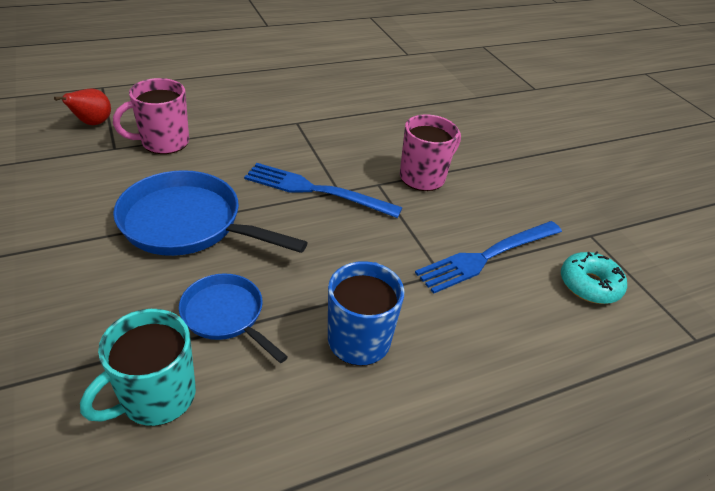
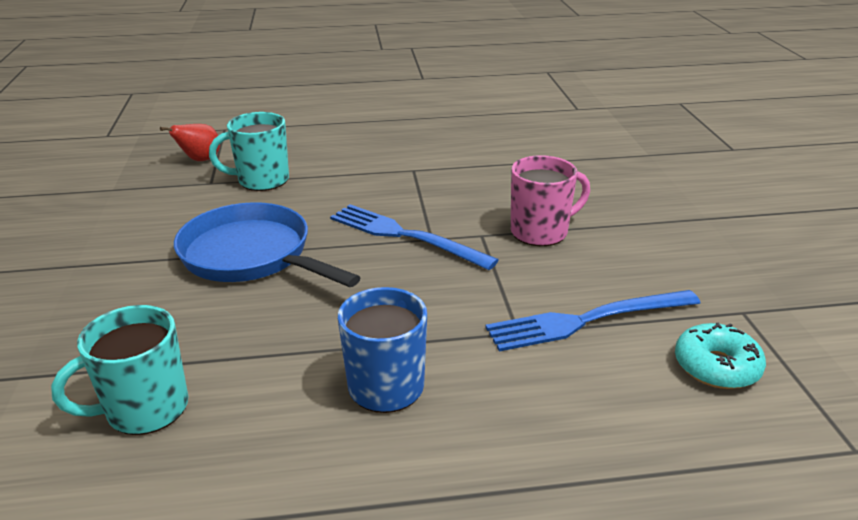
camera: 20 degrees right, 10 degrees down
pink mug [113,78,189,154] -> turquoise mug [209,112,289,191]
blue pan [179,274,288,363] -> none

